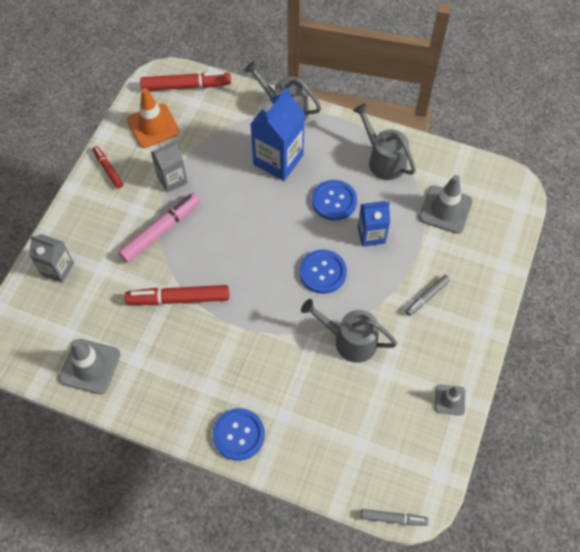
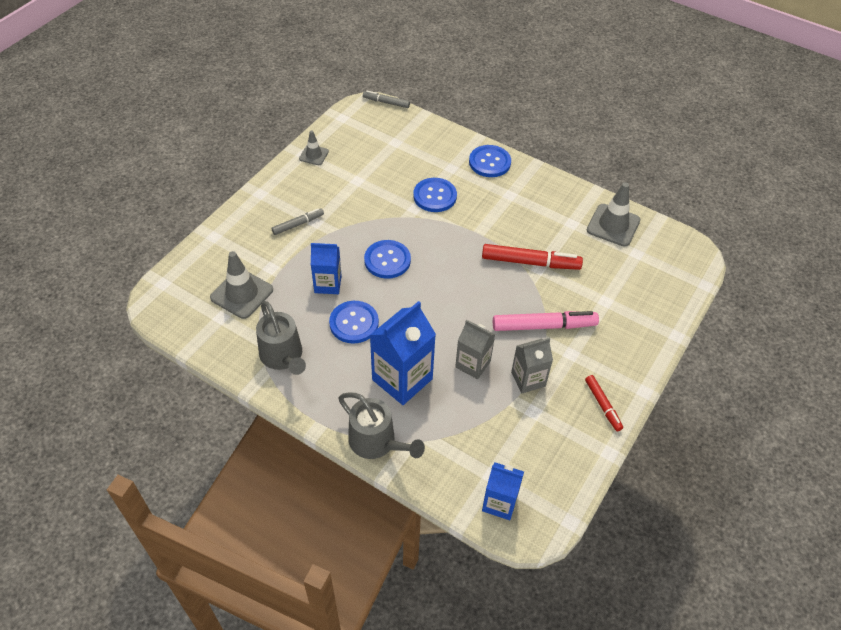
camera: 170 degrees left, 10 degrees down
grey carton [29,234,74,283] -> grey carton moved to [455,320,495,379]
pink marker [118,193,200,263] -> pink marker turned 150 degrees counterclockwise [493,311,599,331]
orange traffic cone [127,88,180,148] -> none
red marker [140,72,231,91] -> blue carton [482,462,524,520]
grey watering can [301,299,397,363] -> none
none -> blue button [413,178,457,212]

